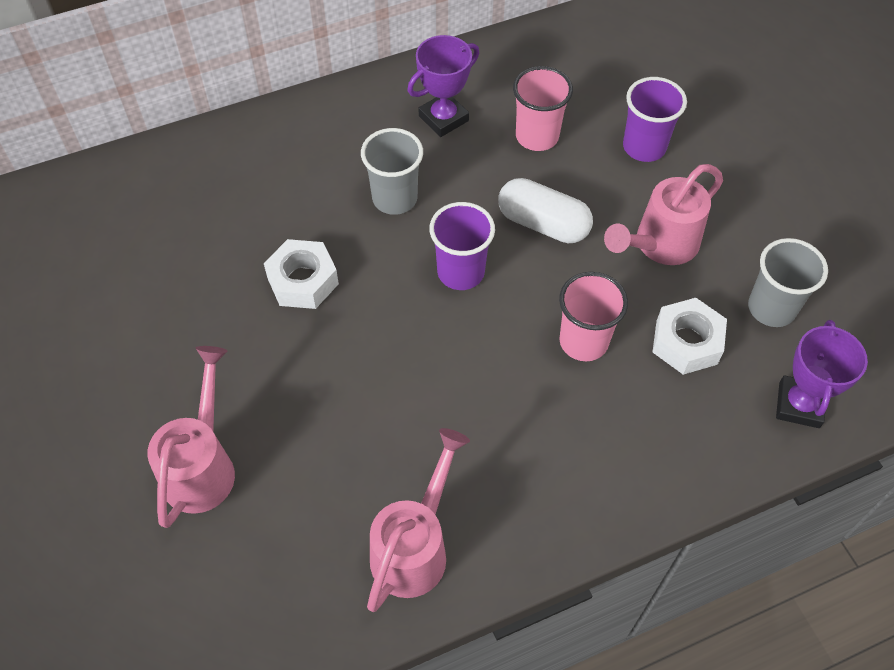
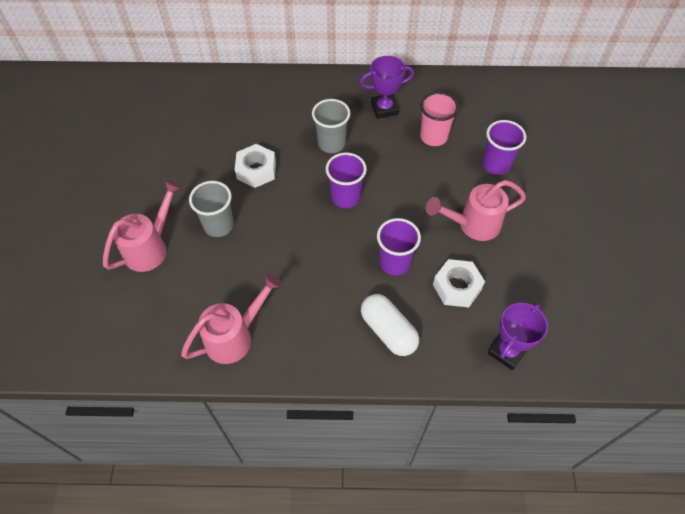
camera: 25 degrees right, 0 degrees up
white capsule [498,178,593,243] -> white capsule moved to [361,294,419,356]
pink cup [559,272,628,361] -> purple cup [377,218,421,275]
grey cup [748,238,828,327] -> grey cup moved to [189,181,234,237]

